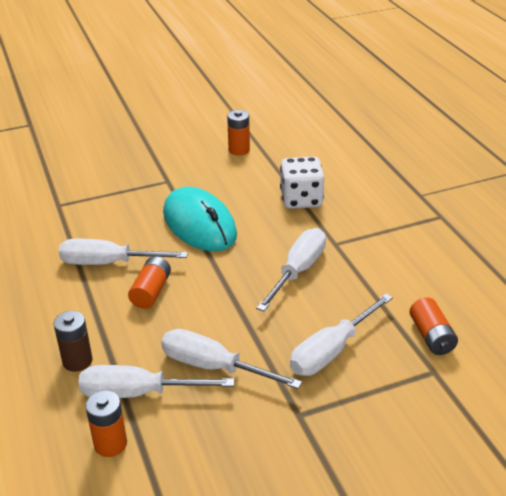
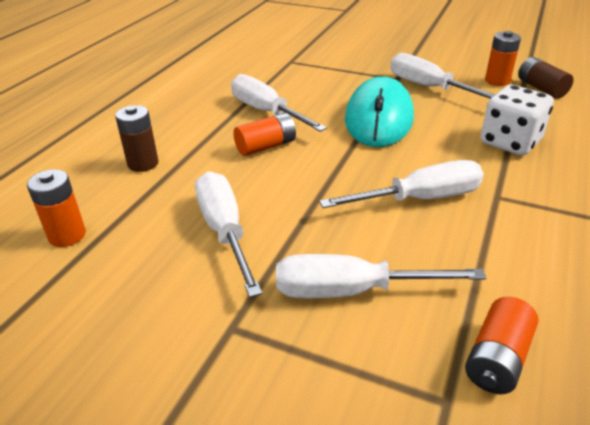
camera: 45 degrees right, 0 degrees up
white screwdriver [78,365,235,398] -> white screwdriver moved to [390,53,495,99]
none -> brown battery [518,57,573,99]

